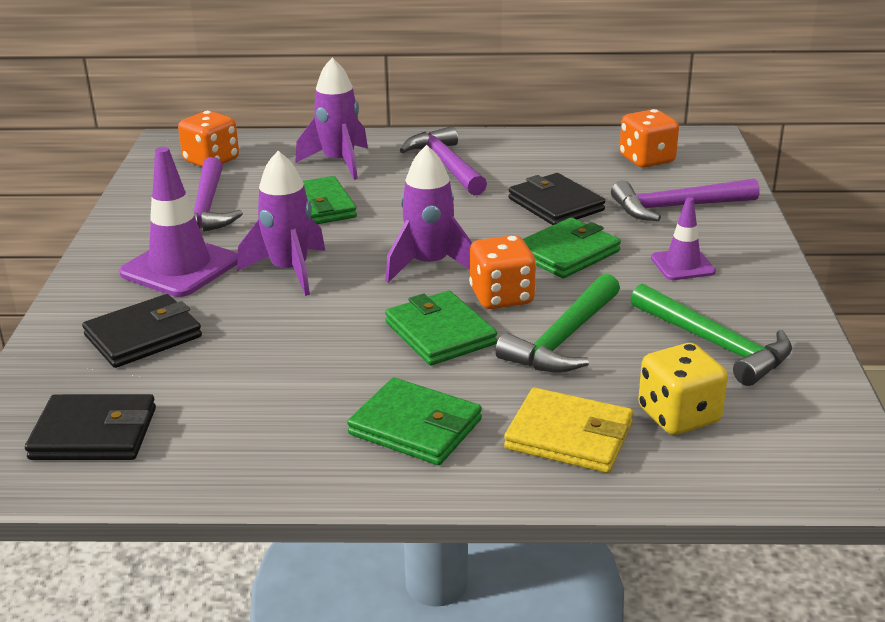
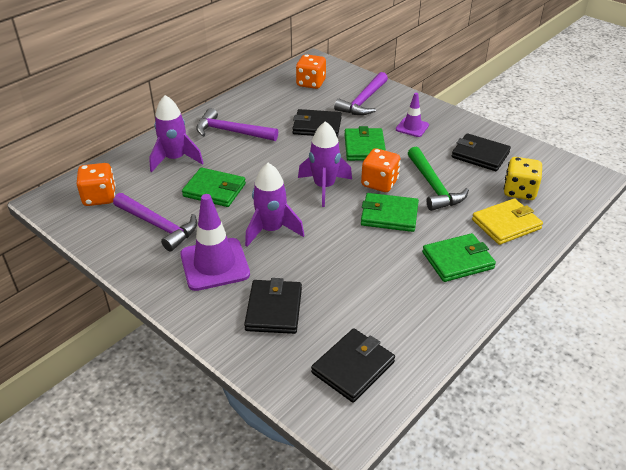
camera: 50 degrees left, 10 degrees up
green hammer [630,283,792,386] -> black wallet [452,133,511,171]

